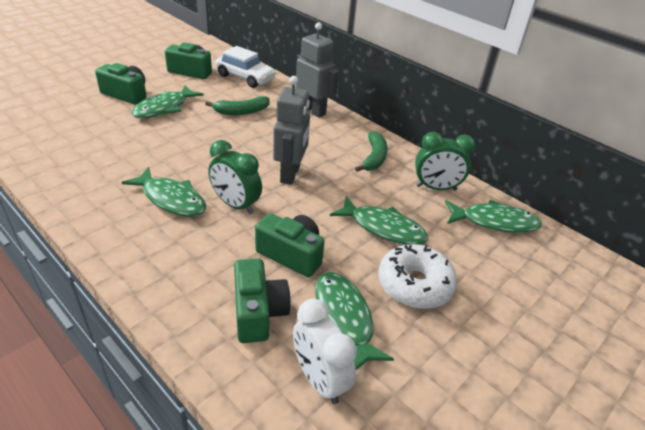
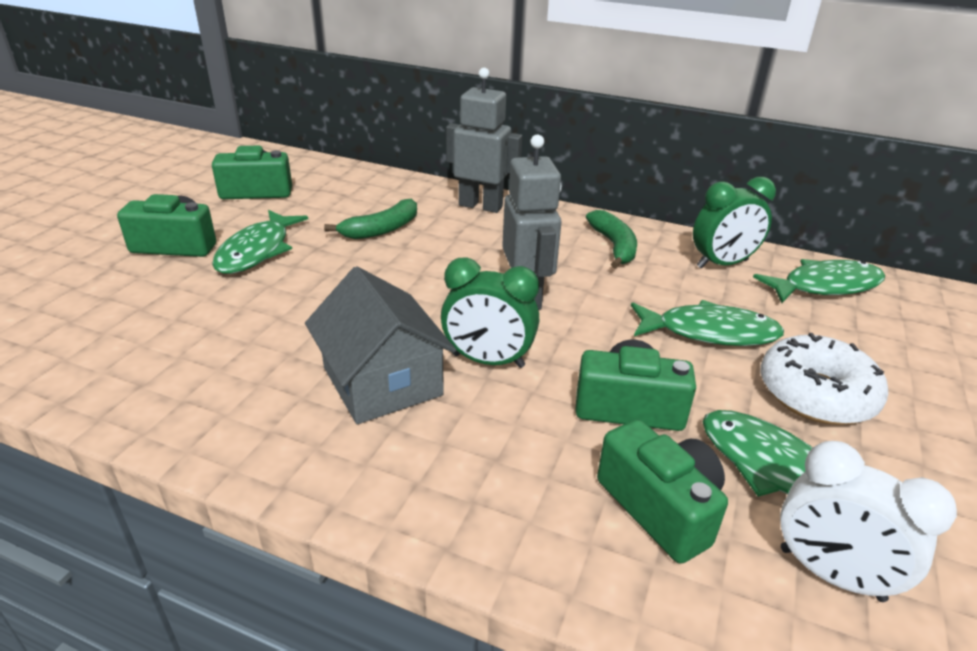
camera: 20 degrees left, 5 degrees down
green fish [121,167,206,217] -> grey house [305,266,456,424]
white car [215,46,276,88] -> none

